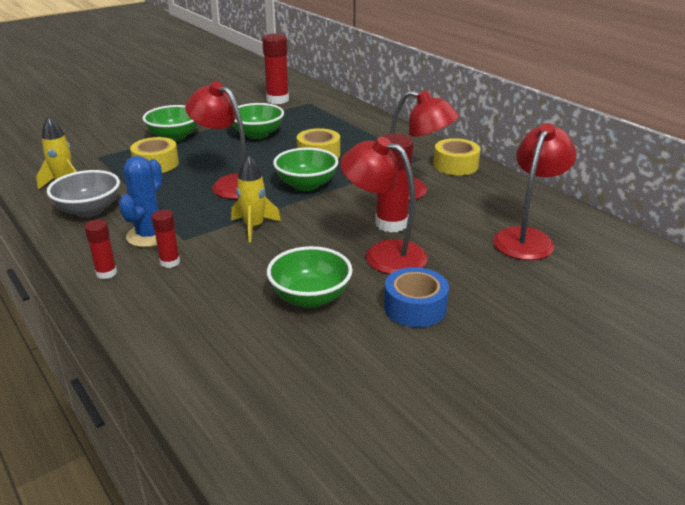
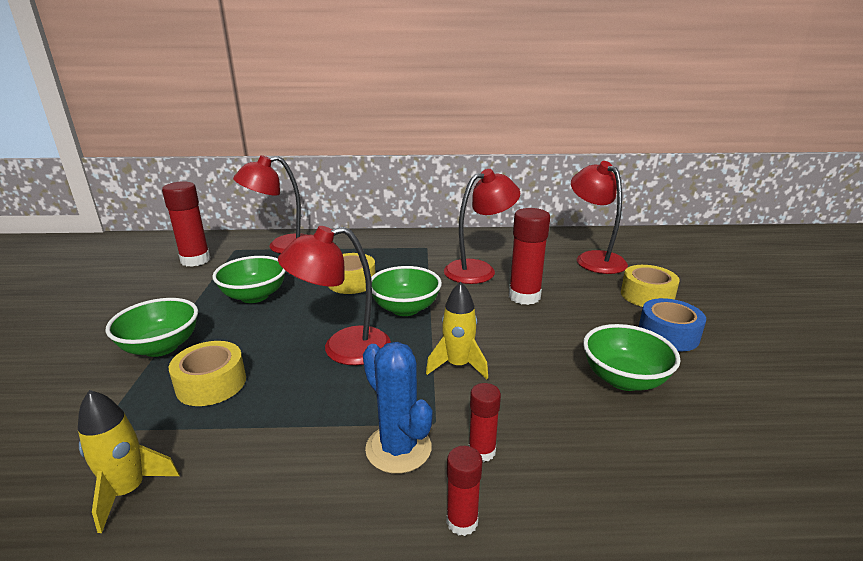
camera: 55 degrees left, 5 degrees down
grey bowl [47,170,120,218] -> none
red lamp [340,137,428,274] -> red lamp moved to [233,155,307,254]
yellow tape [434,138,481,176] -> yellow tape moved to [621,265,680,307]

